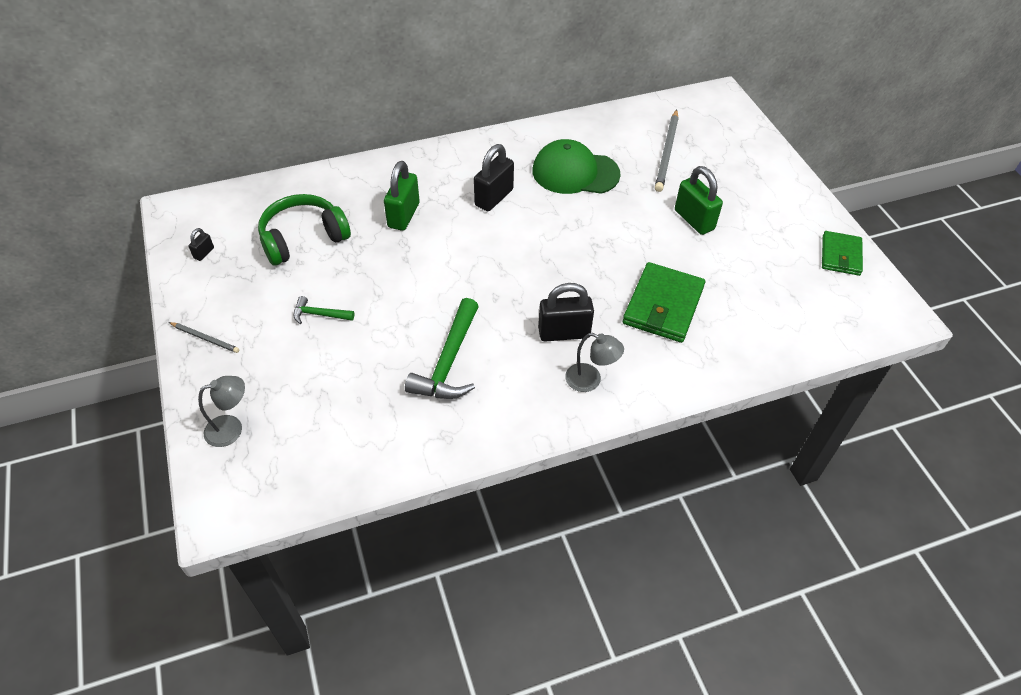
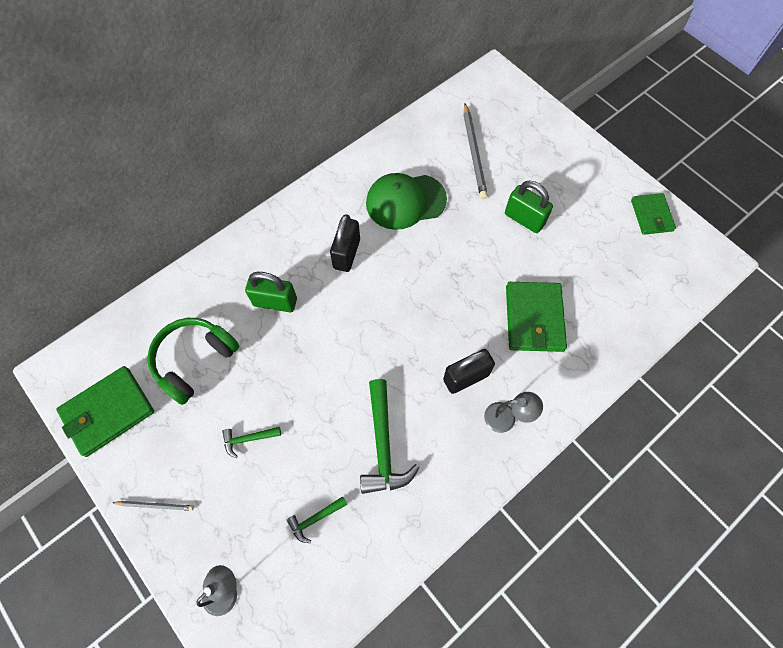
camera: 20 degrees left, 15 degrees up
black padlock [188,228,214,261] -> green wallet [56,366,154,457]
green padlock [384,161,420,231] -> green padlock turned 75 degrees counterclockwise [245,272,297,312]
none -> green hammer [286,496,347,543]

